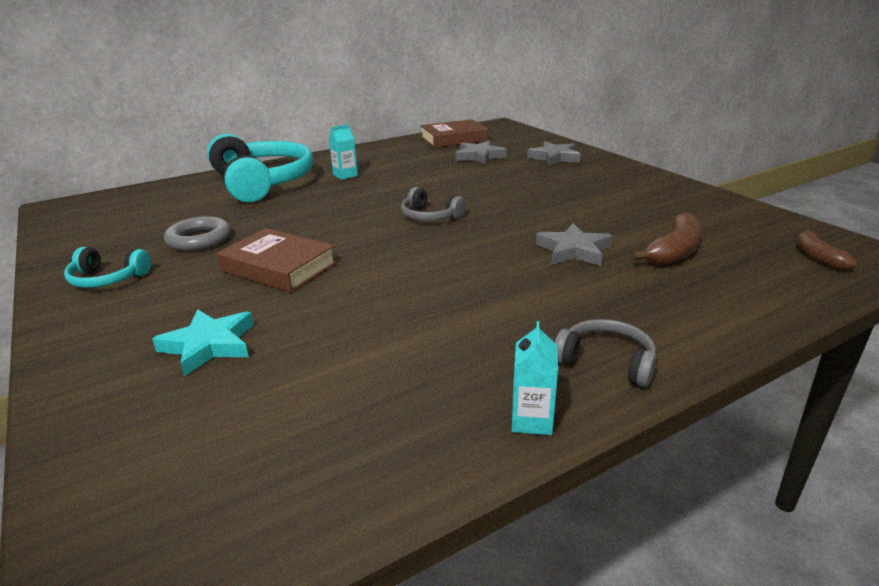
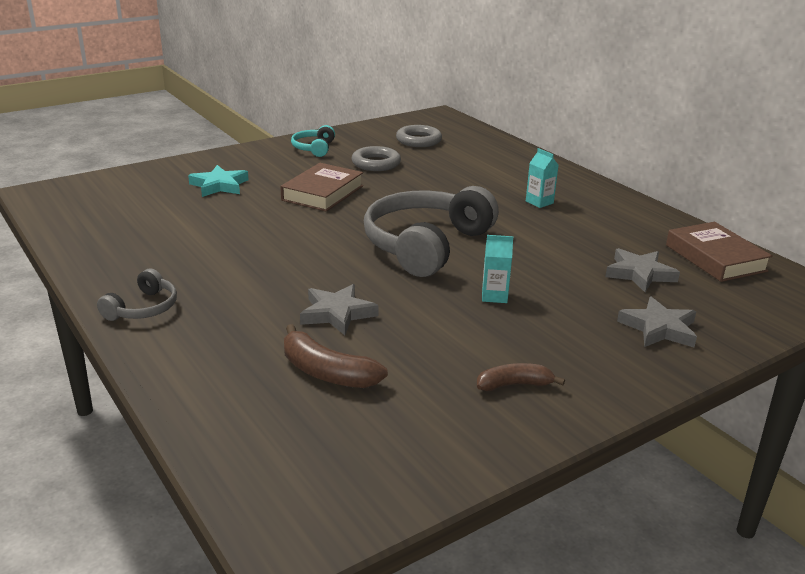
camera: 85 degrees right, 0 degrees up
turquoise headphones [207,134,313,203] -> none
grey headphones [401,187,466,221] -> grey headphones [364,186,499,277], size x2.16
turquoise carton [512,321,558,435] -> turquoise carton moved to [482,235,513,303]
brown banana [796,229,857,270] -> brown banana moved to [477,363,565,391]
none -> grey ring [396,125,442,147]

